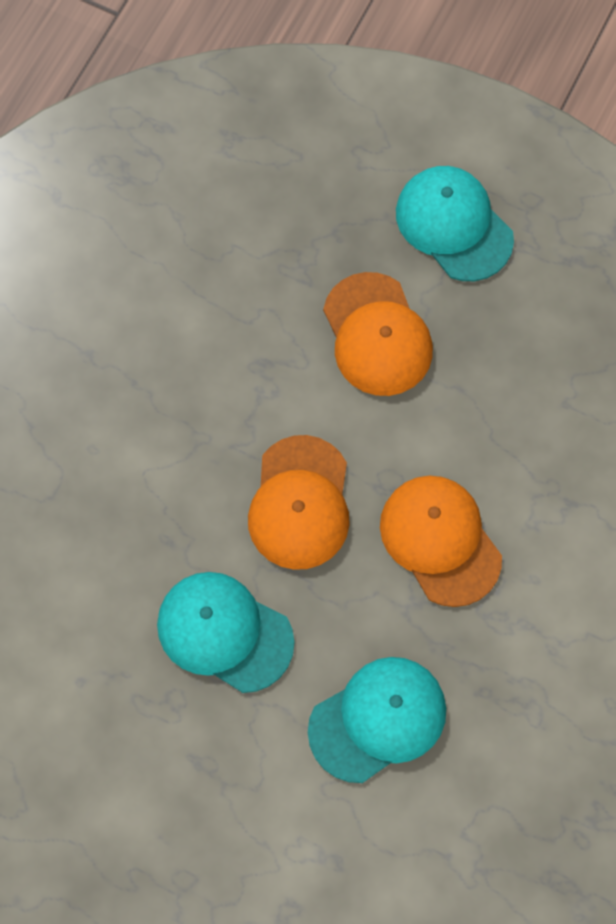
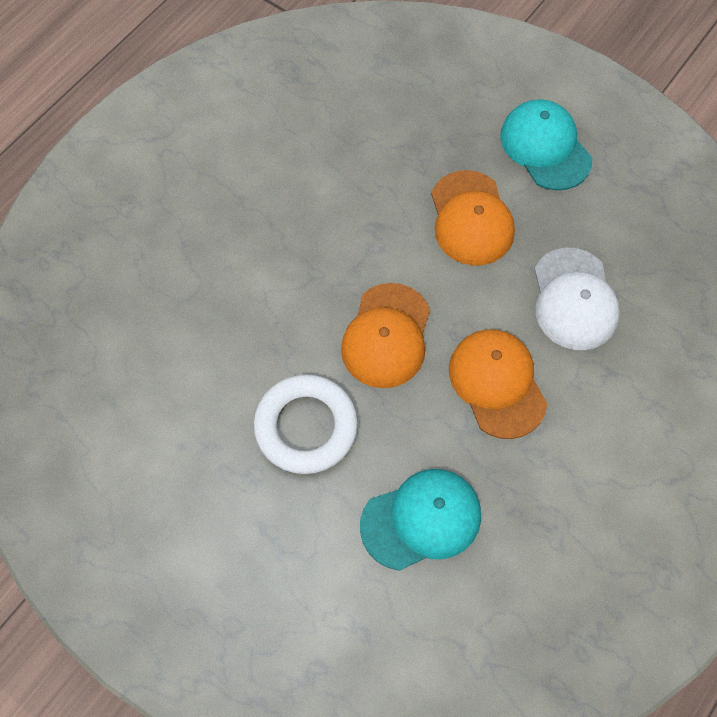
camera: 10 degrees right, 5 degrees down
turquoise cap [157,572,294,693] -> white ring [253,374,358,474]
none -> white cap [534,248,620,350]

